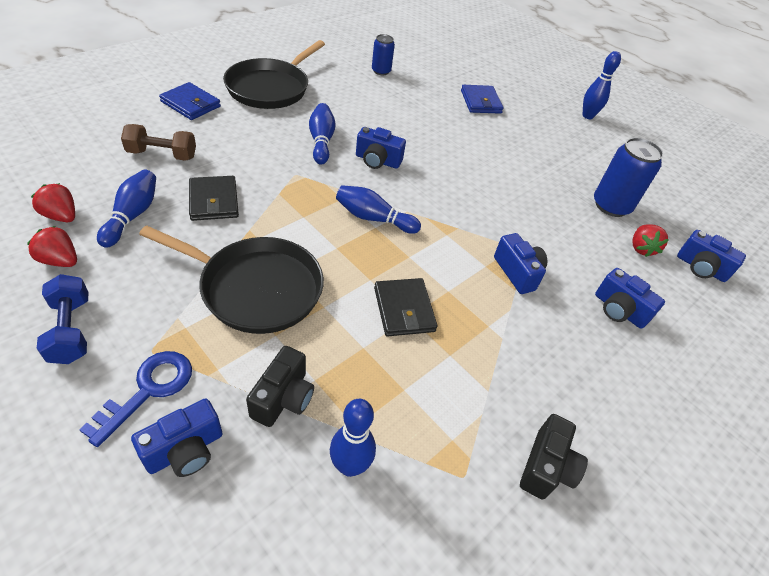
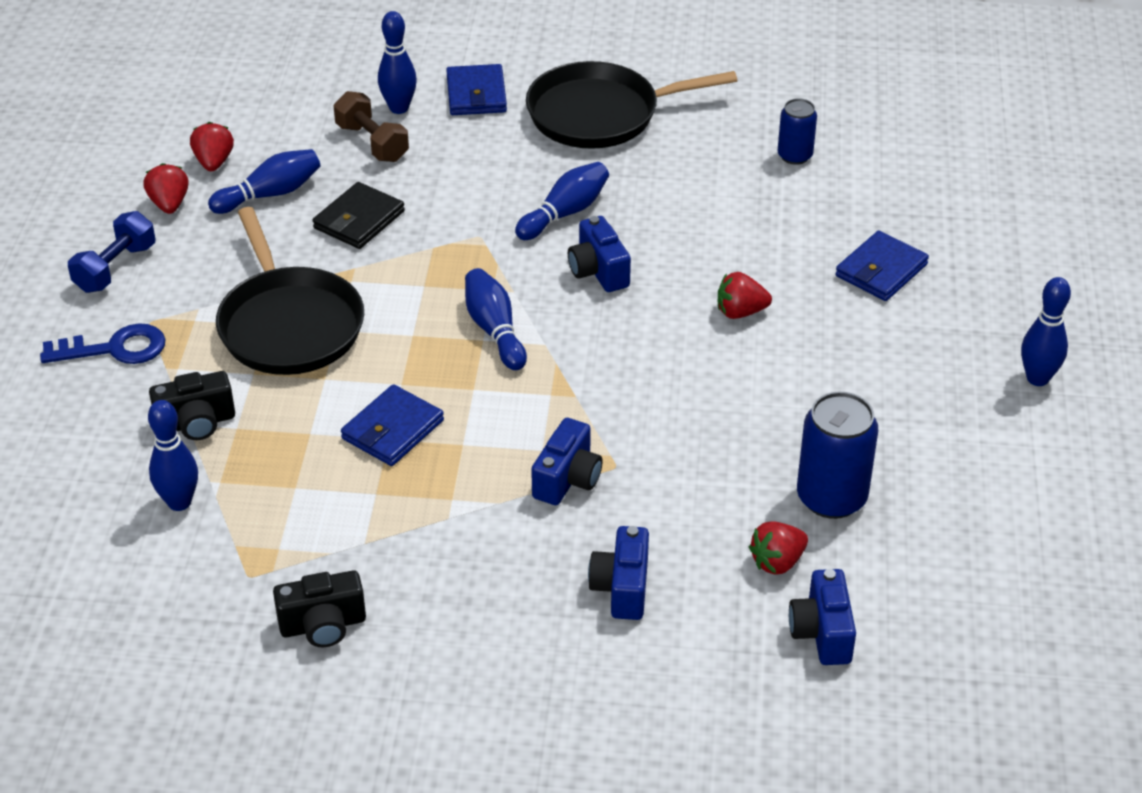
camera: 55 degrees right, 5 degrees down
blue camera [131,398,222,477] -> none
black wallet [374,278,437,336] -> blue wallet [341,384,444,466]
none -> blue bowling pin [378,11,417,114]
none -> red strawberry [718,272,772,319]

